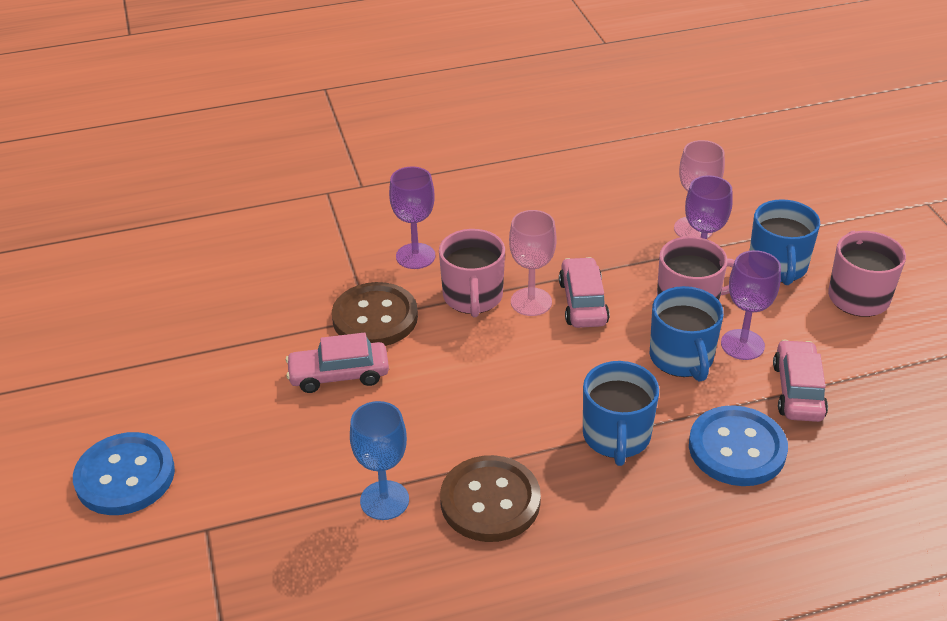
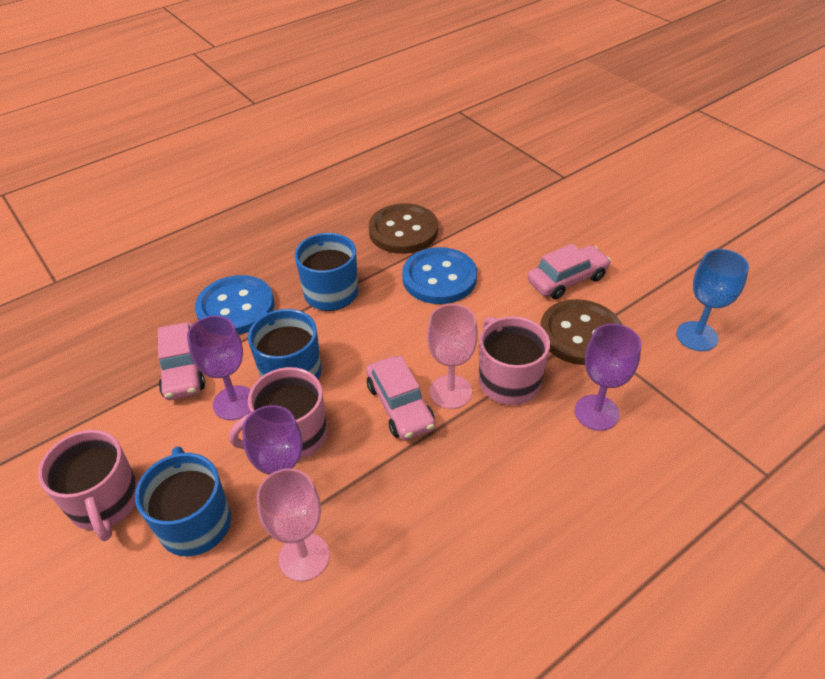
camera: 160 degrees right, 5 degrees up
blue button [73,432,175,515] -> blue button moved to [402,247,477,304]
blue goblet [350,401,409,520] -> blue goblet moved to [676,249,749,351]

